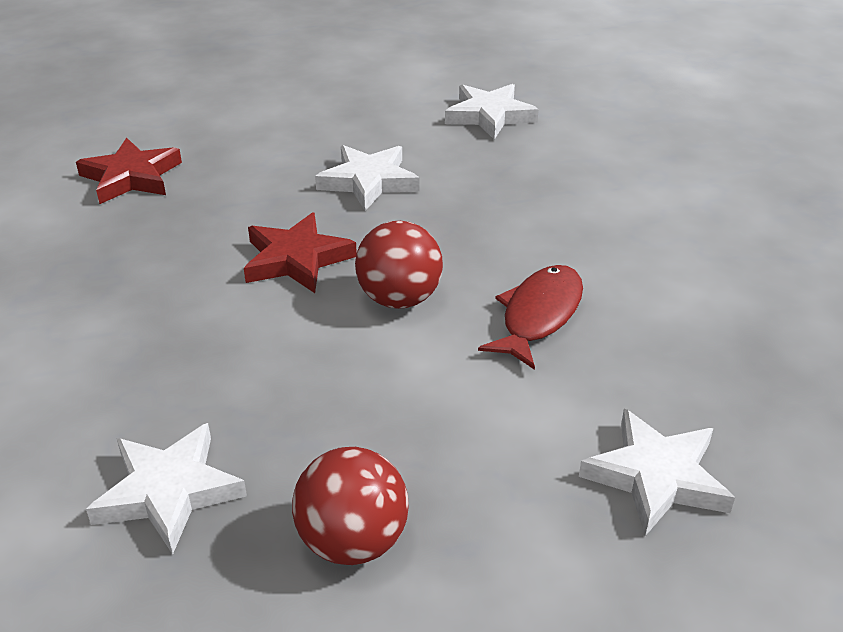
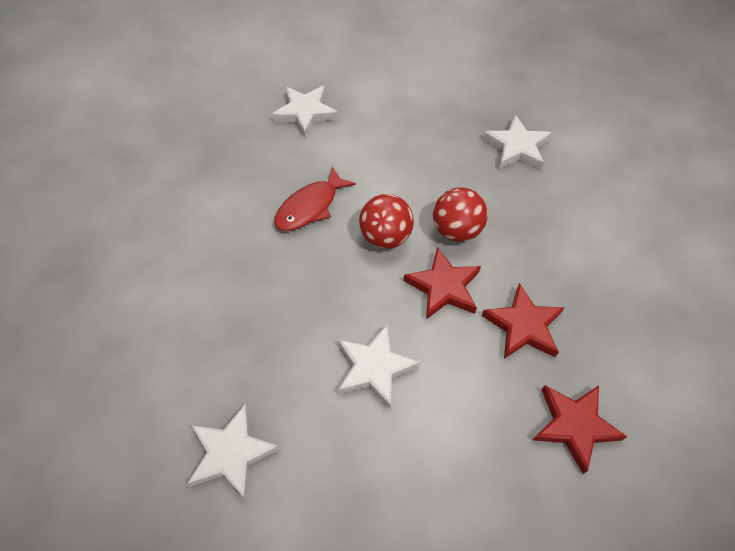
camera: 165 degrees left, 20 degrees up
red ball [292,447,409,565] -> red ball moved to [433,187,488,242]
none -> red star [482,283,565,359]

